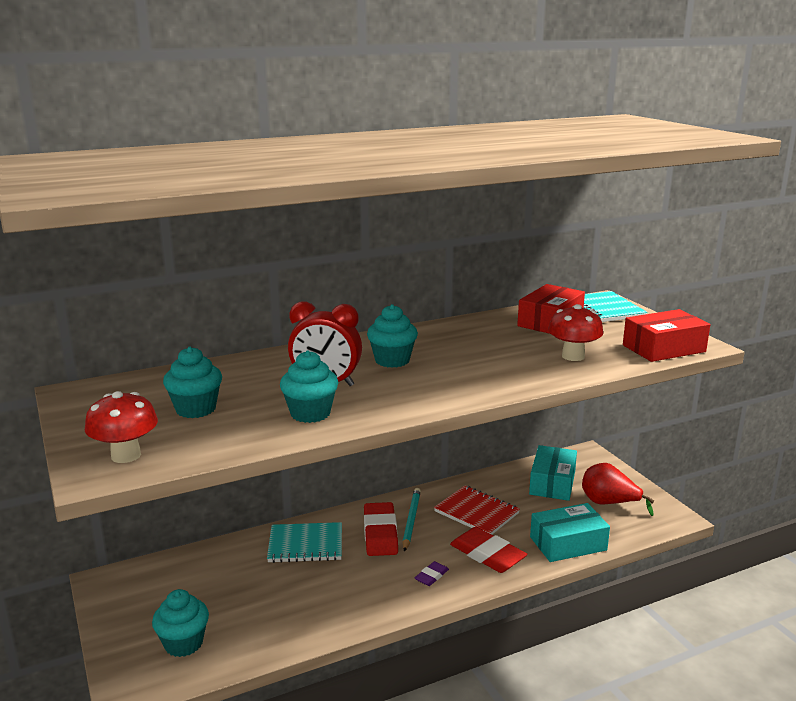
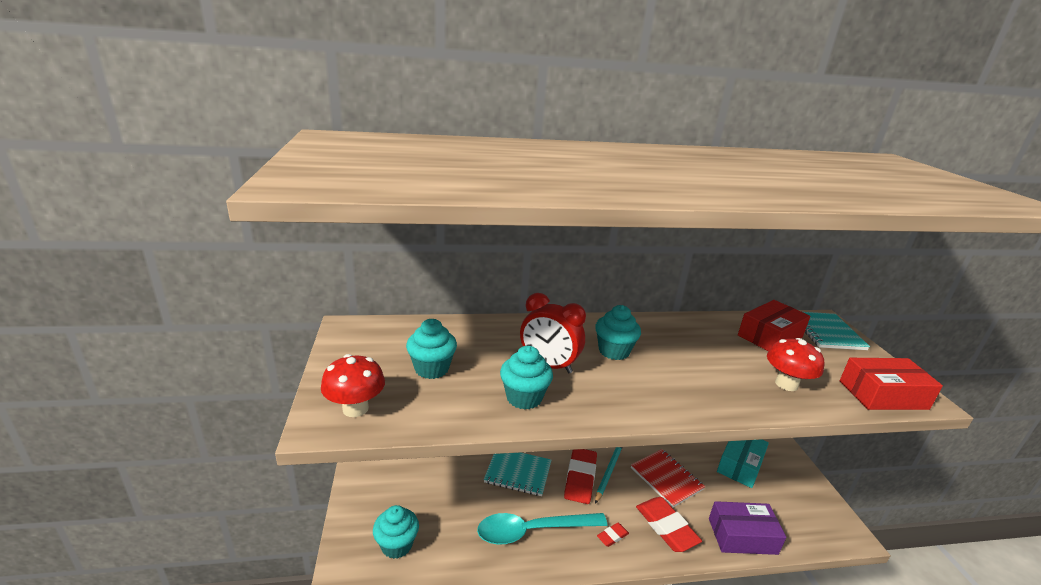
camera: 15 degrees right, 5 degrees up
purple eraser [415,561,449,586] -> red eraser [597,523,629,547]
turquoise box [530,503,610,562] -> purple box [709,501,787,555]
red pear [582,463,655,516] -> none
none -> turquoise spoon [477,513,608,544]

